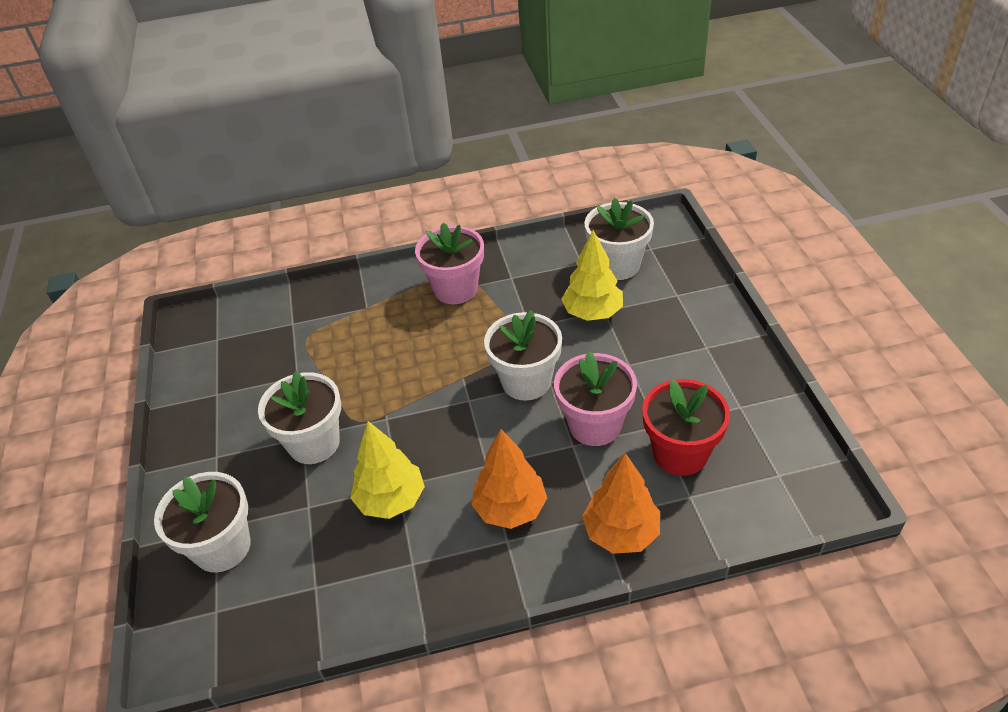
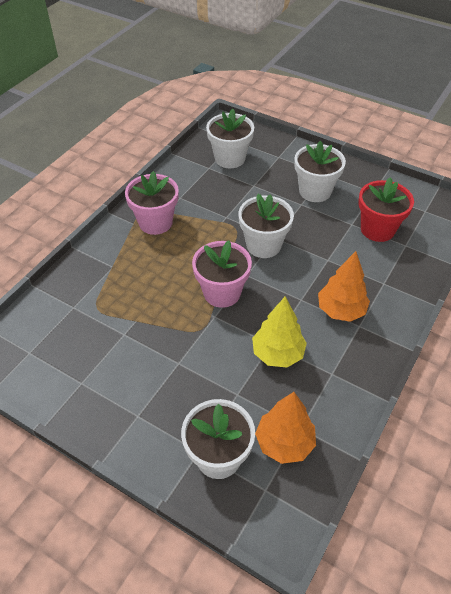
camera: 50 degrees left, 5 degrees up
white flower pot [258,371,341,464] -> white flower pot moved to [294,141,346,202]
pink flower pot [554,351,637,446] -> pink flower pot moved to [192,240,252,308]
yellow tree [561,230,623,321] -> none
orange tree [582,453,660,554] -> orange tree moved to [255,392,316,464]

